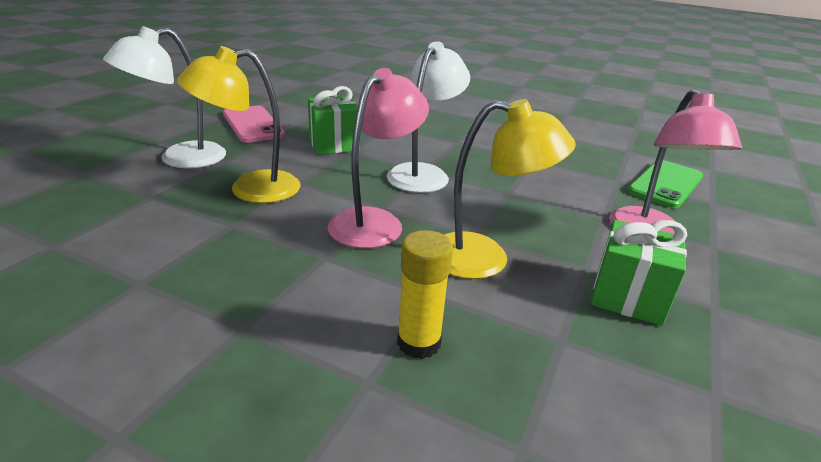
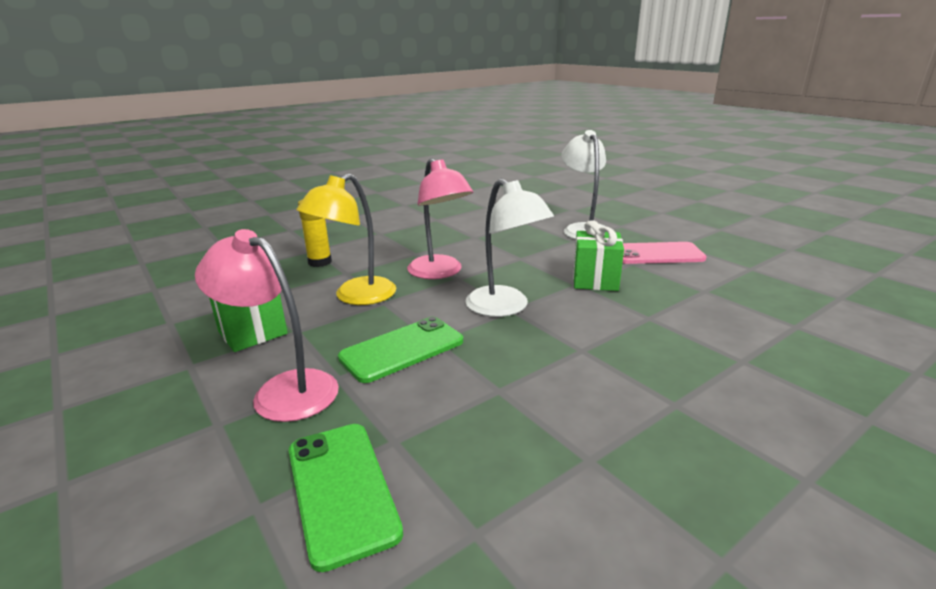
camera: 120 degrees right, 5 degrees down
yellow lamp [177,46,301,203] -> none
none -> green phone [338,317,463,383]

